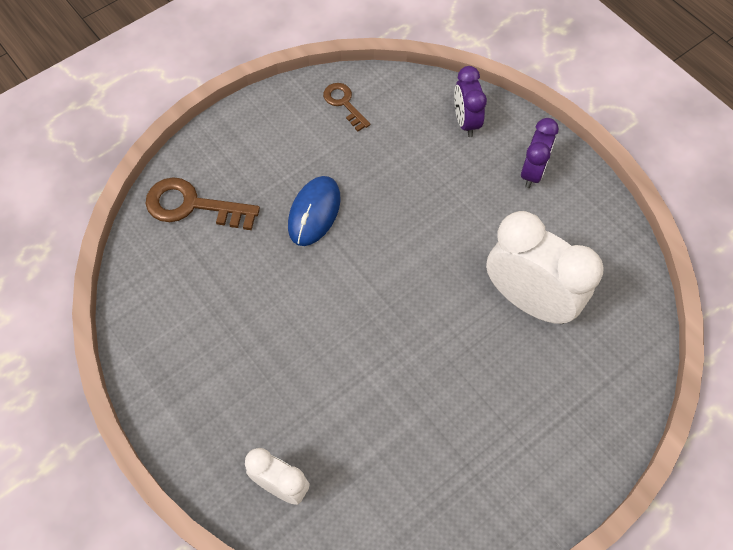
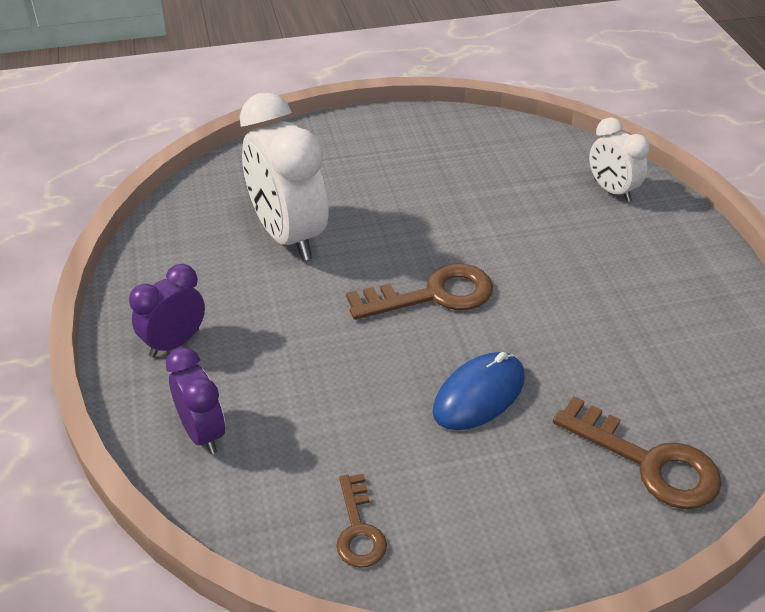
camera: 155 degrees left, 20 degrees down
purple clock [454,66,487,137] -> purple clock turned 45 degrees counterclockwise [166,347,225,454]
none -> brown key [346,264,493,320]

